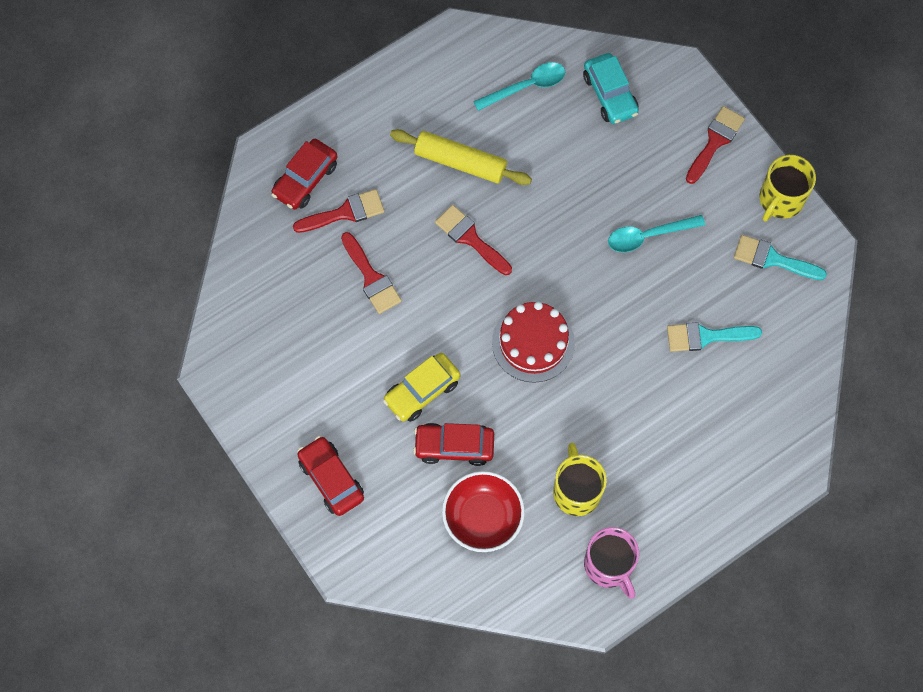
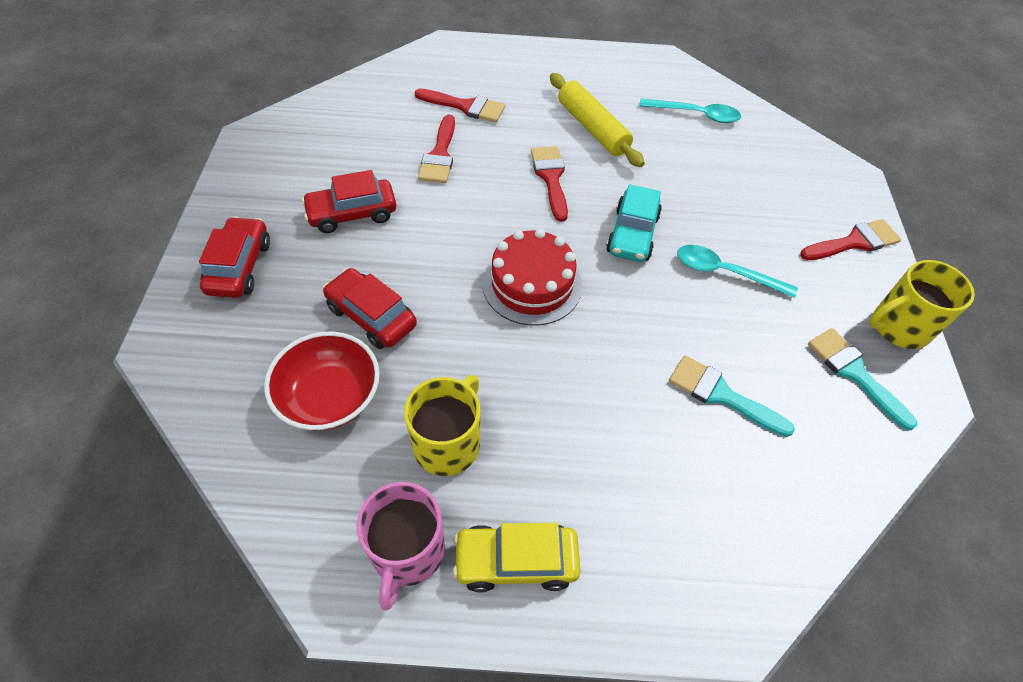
camera: 35 degrees right, 15 degrees down
red car [271,139,337,210] -> red car moved to [302,170,396,233]
yellow car [383,353,460,422] -> yellow car moved to [453,523,580,592]
turquoise car [583,53,639,124] -> turquoise car moved to [606,184,662,262]

